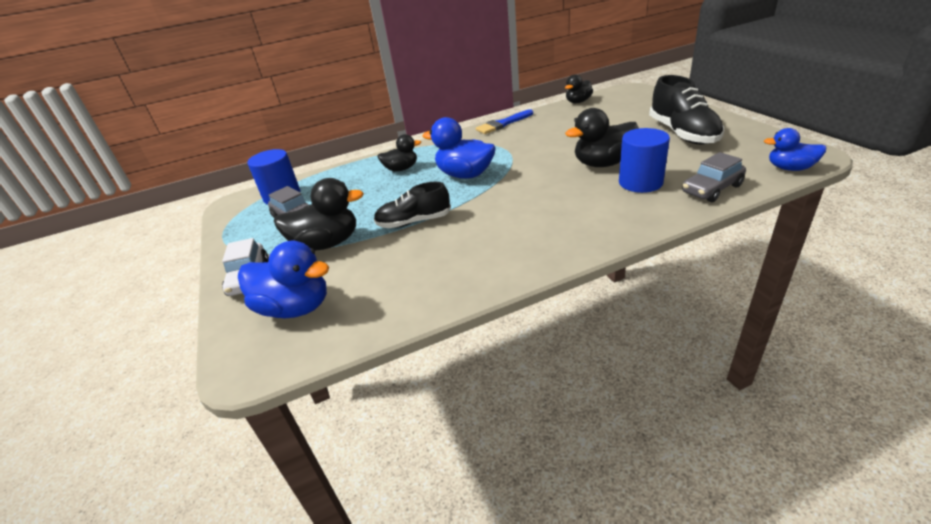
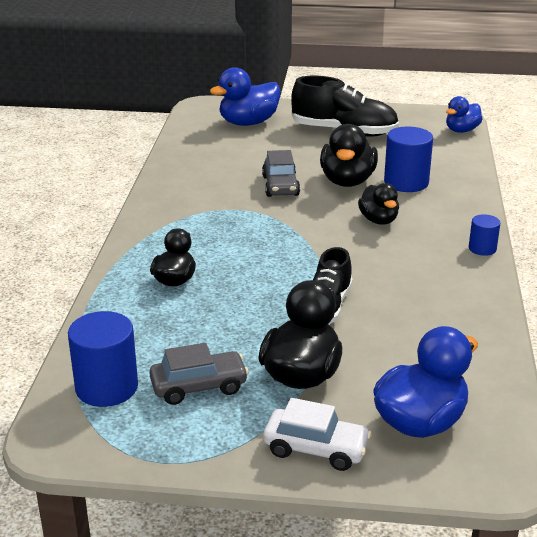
camera: 65 degrees left, 5 degrees down
blue duck [423,117,496,179] -> blue duck moved to [210,67,281,126]
blue brush [476,109,533,134] -> none
black duck [565,74,593,103] -> black duck moved to [358,183,399,225]
grey car [682,152,746,202] -> grey car moved to [262,150,300,197]
none -> blue cylinder [469,214,500,256]

